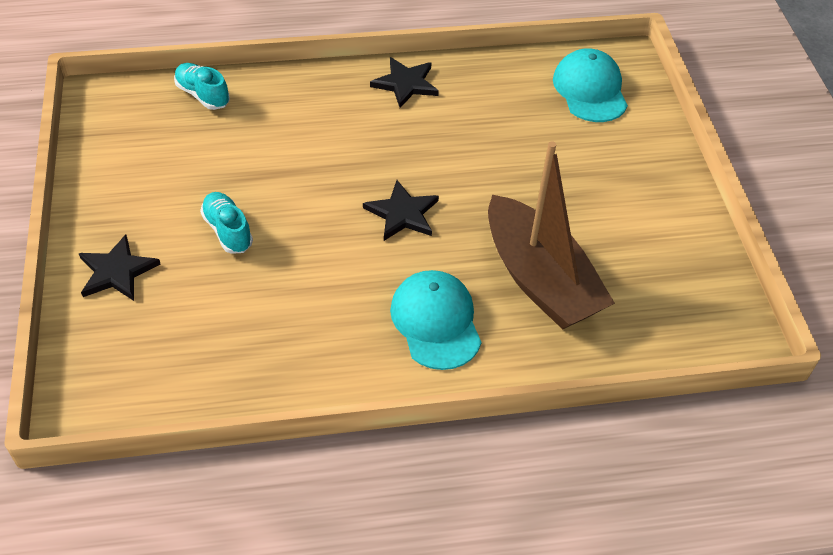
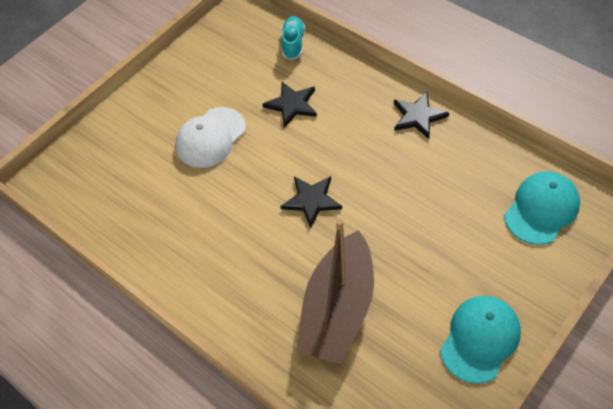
camera: 55 degrees right, 5 degrees up
black star [79,234,160,301] -> black star moved to [263,82,317,127]
turquoise shoe [200,192,253,254] -> white cap [175,107,246,168]
turquoise cap [390,270,481,370] -> turquoise cap moved to [440,296,521,384]

